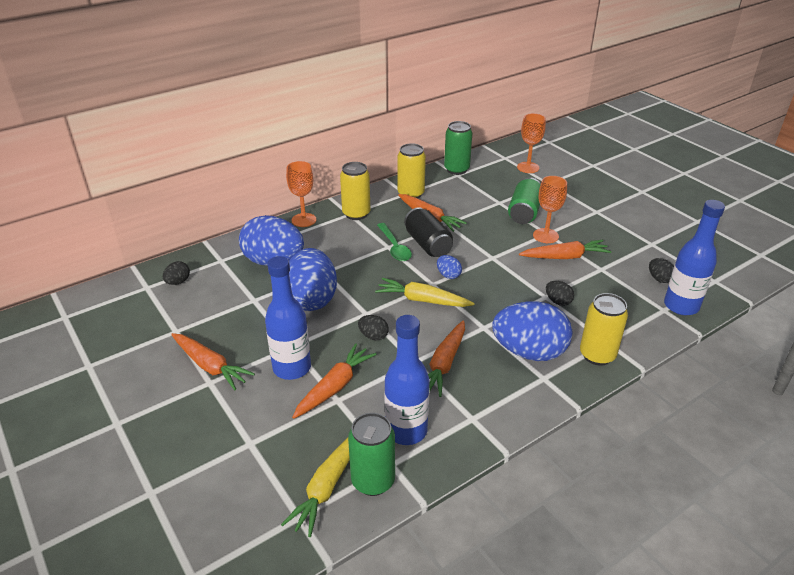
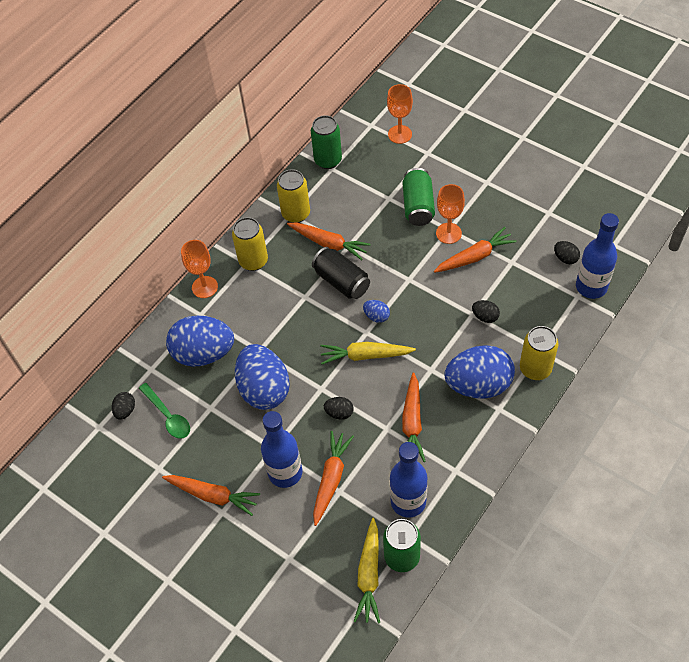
camera: 15 degrees left, 20 degrees up
green spoon [377,223,412,261] -> green spoon moved to [139,383,190,439]

